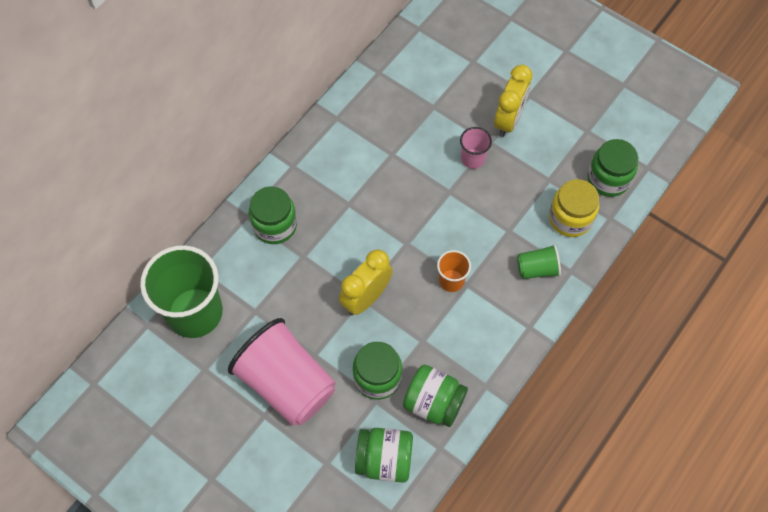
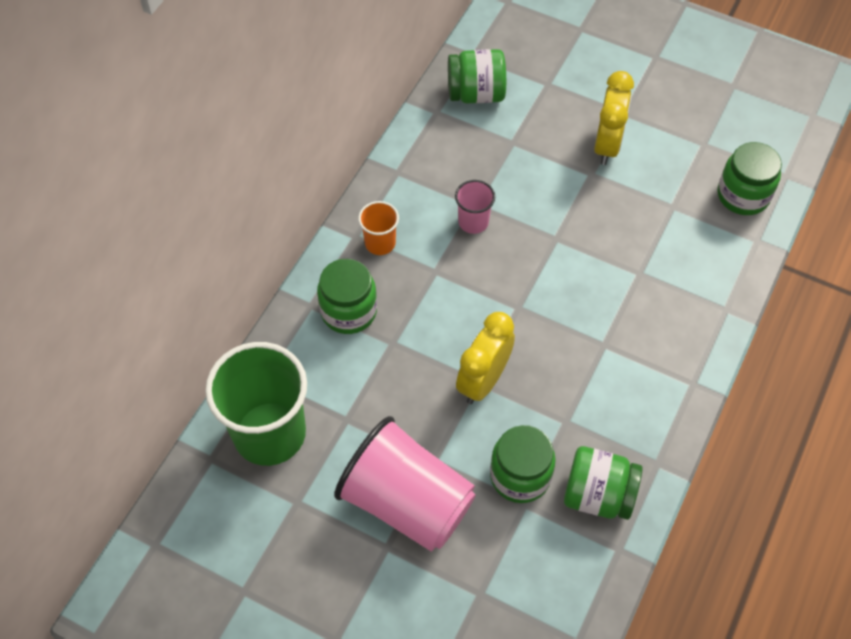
camera: 10 degrees left, 5 degrees down
green jar [355,428,413,483] -> green jar moved to [448,49,506,104]
orange cup [437,250,471,292] -> orange cup moved to [358,201,399,255]
pink cup [460,127,492,169] -> pink cup moved to [455,180,495,234]
green cup [517,244,561,279] -> none
yellow jar [549,179,599,237] -> none

